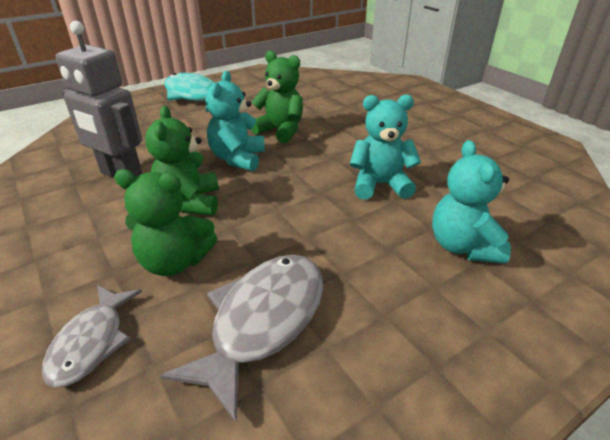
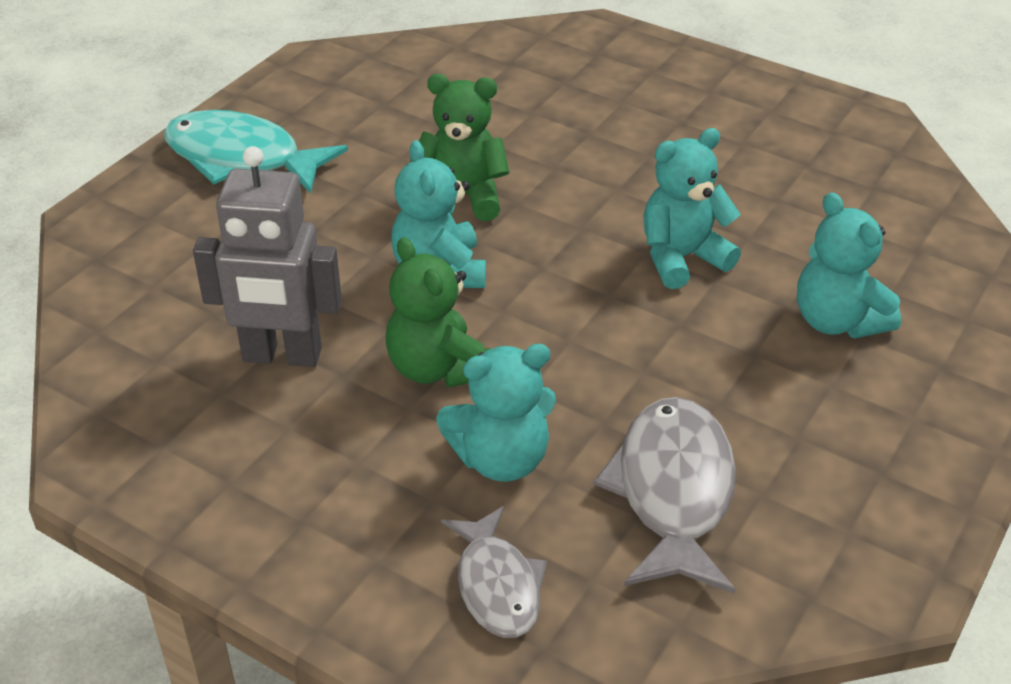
camera: 25 degrees left, 5 degrees up
green teddy bear [114,169,217,276] -> turquoise teddy bear [436,344,556,482]

